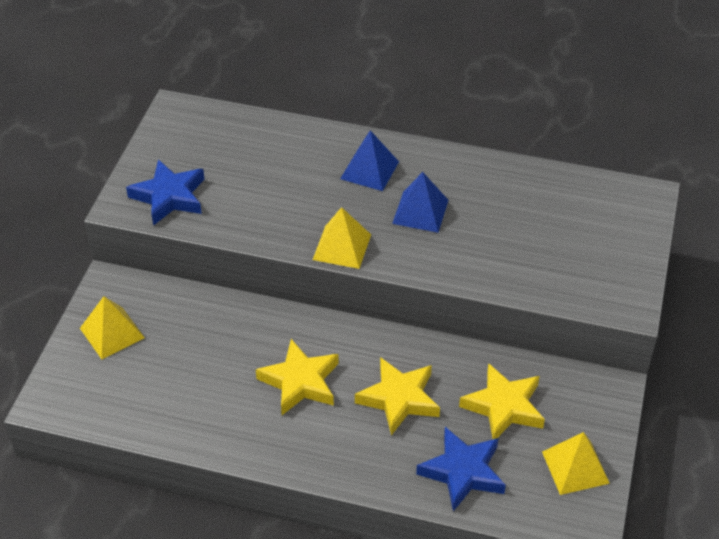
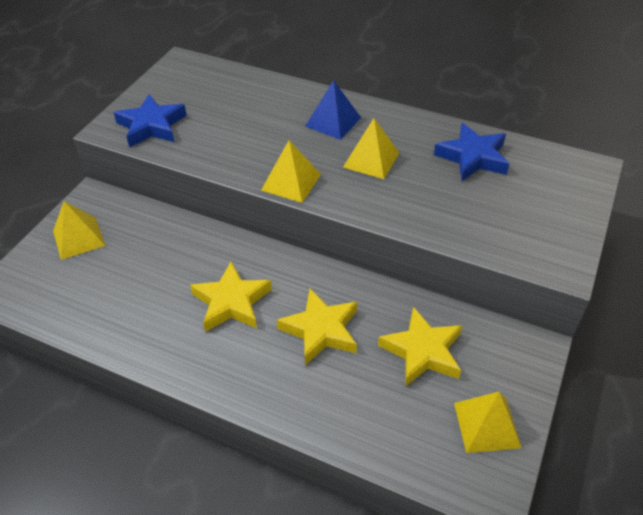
camera: 10 degrees right, 0 degrees up
blue pyramid [392,172,448,233] -> yellow pyramid [343,118,399,179]
blue star [416,427,506,511] -> blue star moved to [434,123,509,181]

